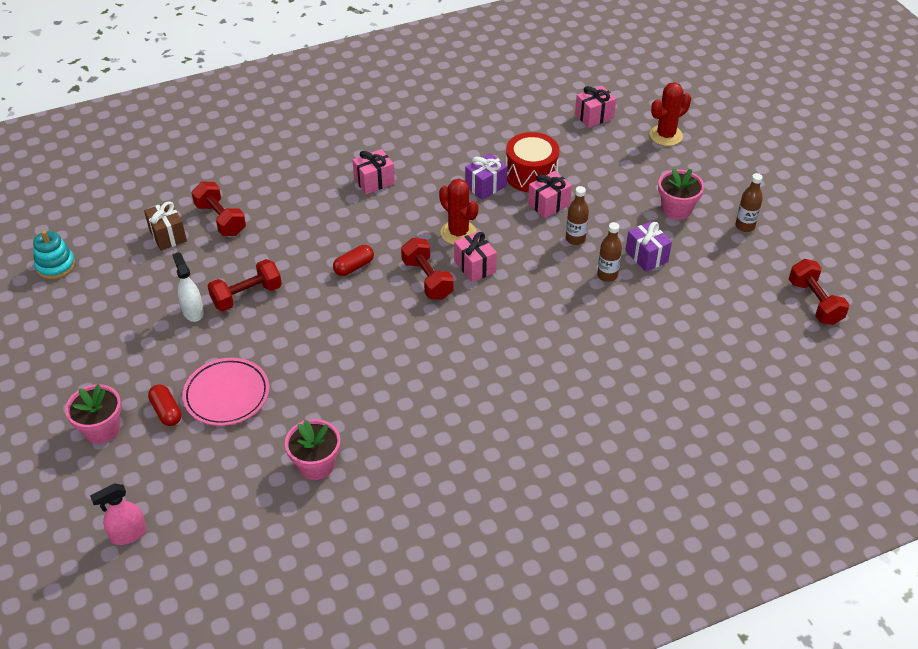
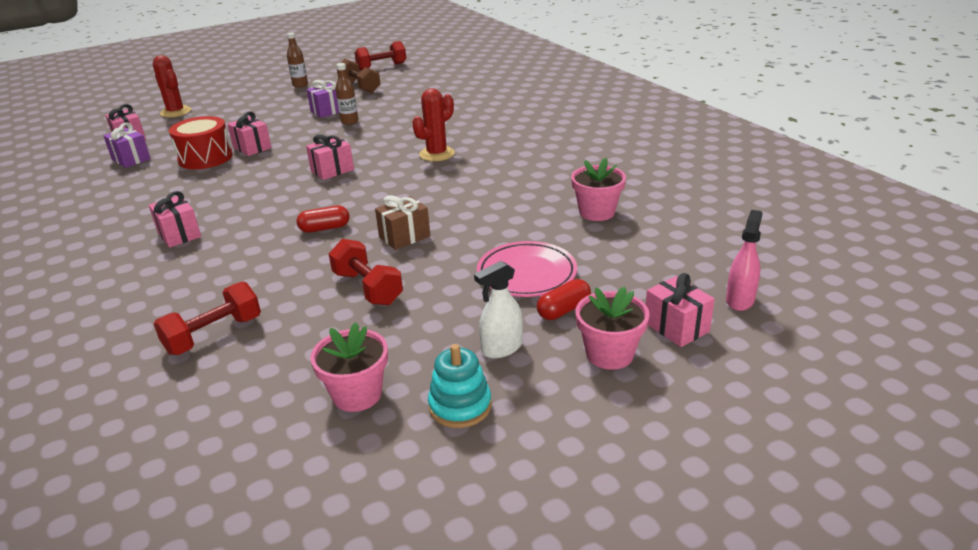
camera: 95 degrees left, 15 degrees down
turquoise stacking toy [33,230,75,280] -> turquoise stacking toy moved to [428,344,492,428]
pink spray bottle [90,484,147,545] -> pink spray bottle turned 120 degrees counterclockwise [726,210,763,311]
brown gift [144,201,187,251] -> brown gift moved to [375,195,430,250]
white spray bottle [172,252,204,322] -> white spray bottle moved to [474,261,523,358]
red capsule [333,245,374,276] -> red capsule turned 60 degrees counterclockwise [297,206,349,233]
red dumbbell [401,238,454,300] -> none
red cactus [439,179,478,245] -> red cactus moved to [412,88,455,161]
purple gift [465,153,508,200] -> purple gift moved to [103,123,151,168]
brown bottle [566,186,589,245] -> none
pink flower pot [658,168,704,220] -> pink flower pot moved to [310,322,388,412]
none -> brown dumbbell [337,59,381,93]
none -> pink gift [646,273,715,347]

